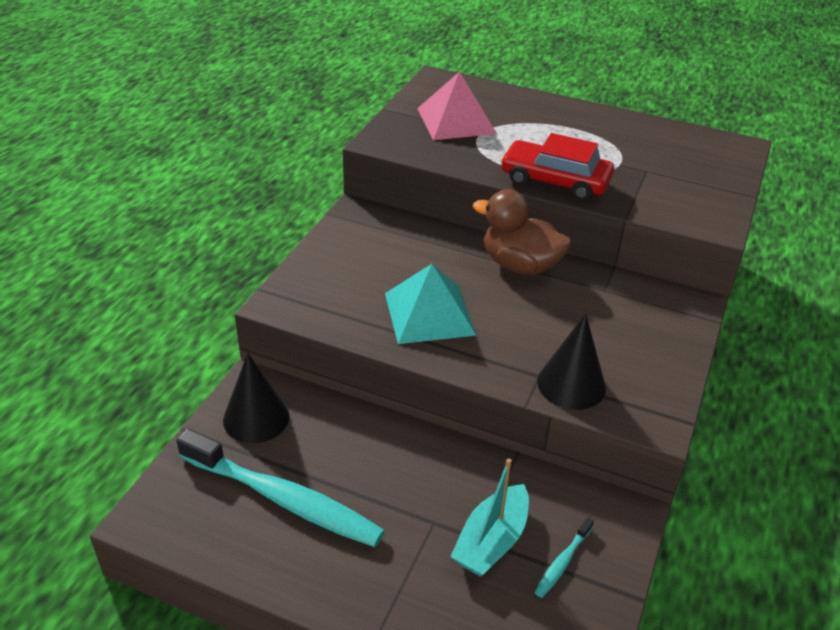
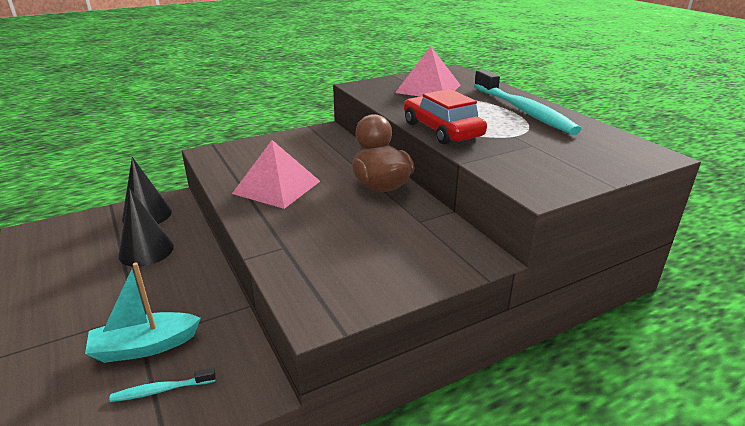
camera: 40 degrees right, 10 degrees down
turquoise toothbrush [176,429,385,547] -> turquoise toothbrush moved to [474,69,581,135]
turquoise pyramid [385,264,476,344] -> pink pyramid [232,140,320,209]
black cone [537,314,606,410] -> black cone moved to [118,188,174,267]

